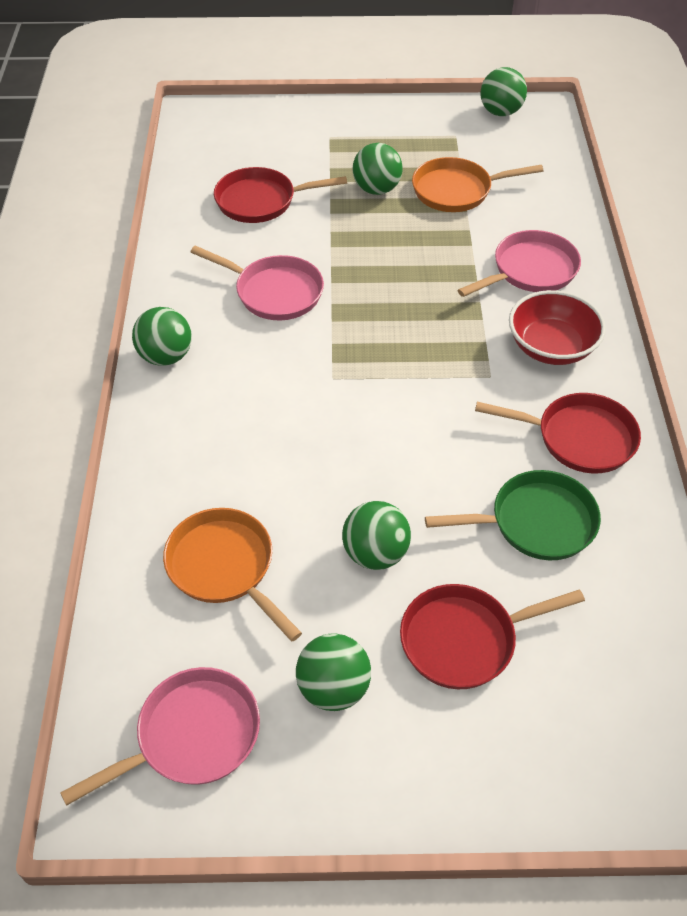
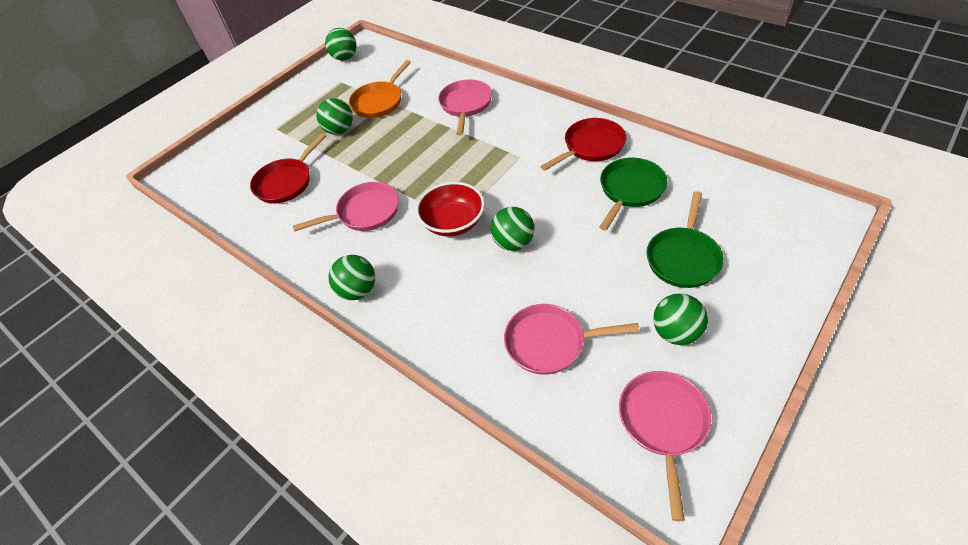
camera: 45 degrees left, 0 degrees up
orange pan [163,508,302,642] -> pink pan [504,304,640,375]
green ball [342,501,411,570] -> green ball moved to [490,207,534,251]
red pan [400,584,585,689] -> green pan [646,191,724,288]
red bowl [509,290,606,365] -> red bowl moved to [416,182,485,237]

